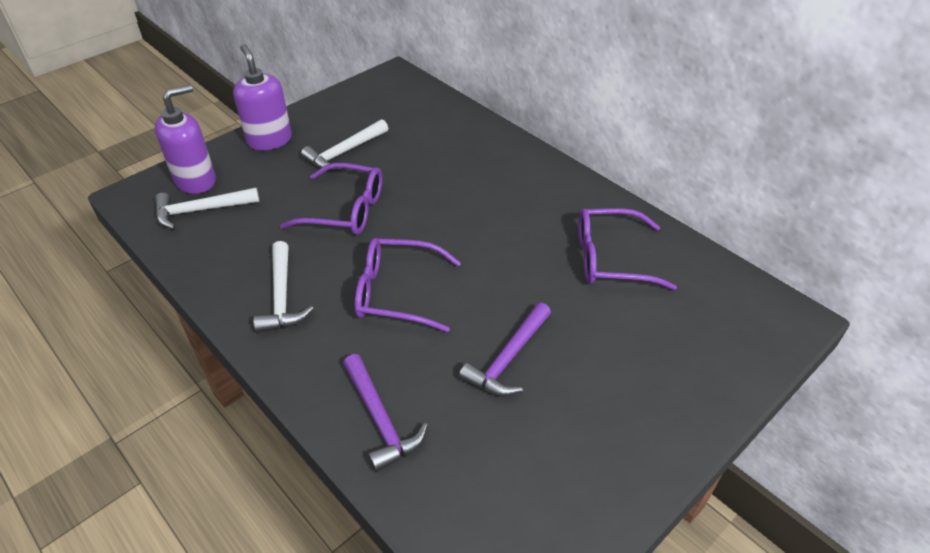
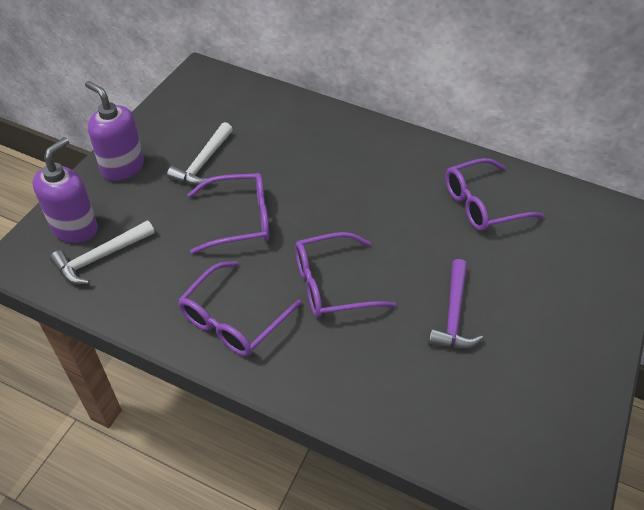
camera: 25 degrees left, 5 degrees up
white hammer [253,241,314,333] -> purple glasses [178,261,302,356]
purple hammer [343,354,428,472] -> none

